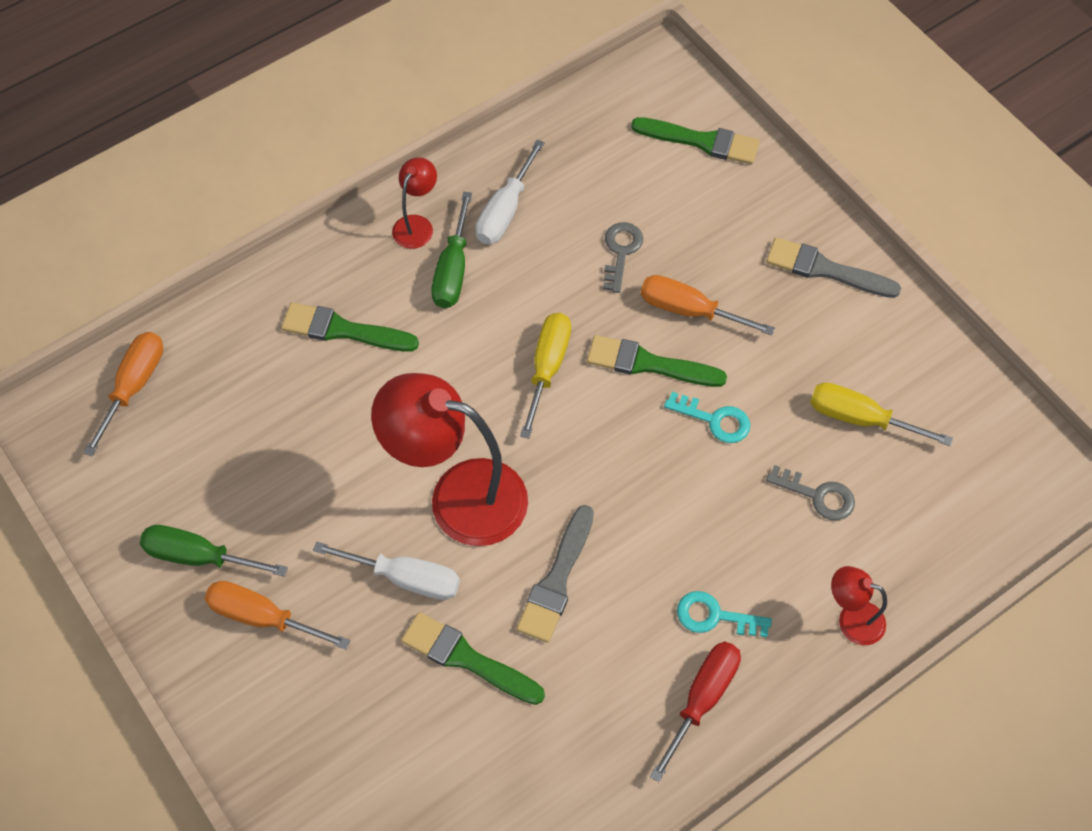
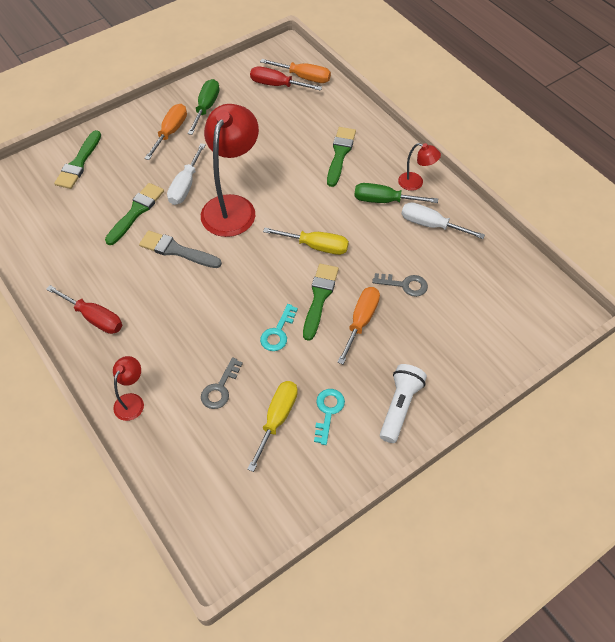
camera: 90 degrees right, 5 degrees down
green brush [631,117,760,164] -> green brush moved to [54,130,101,189]
turquoise key [677,591,772,637] -> turquoise key moved to [314,389,345,445]
grey brush [766,237,901,298] -> white flashlight [380,364,427,443]
none -> red screwdriver [250,66,322,91]

